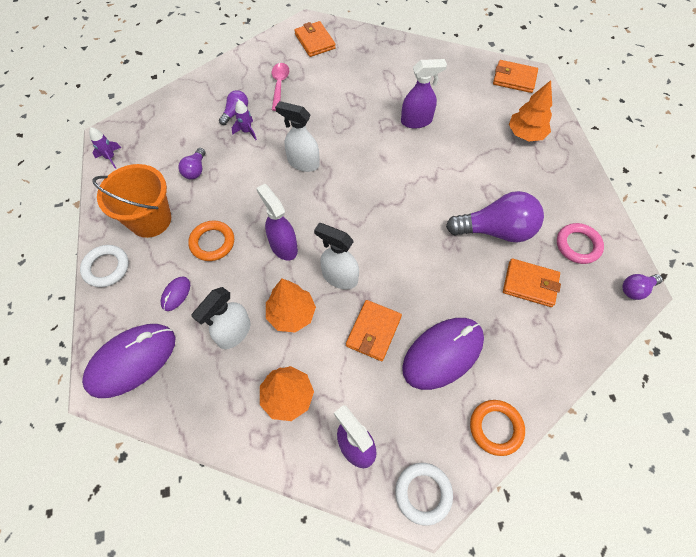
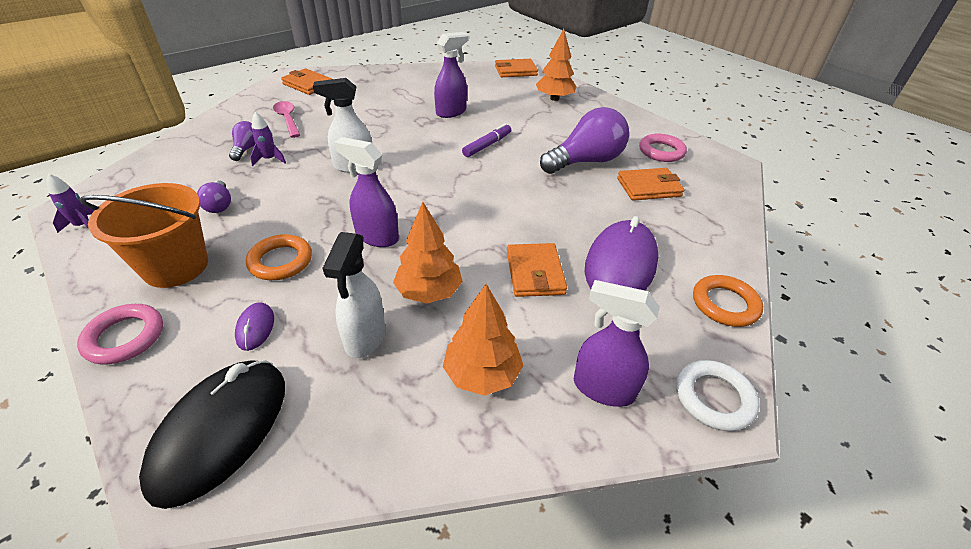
camera: 30 degrees left, 20 degrees down
white ring [80,245,129,287] -> pink ring [77,304,163,365]
purple mouse [82,324,176,398] -> black mouse [139,360,285,509]
white spray bottle [314,223,359,289] -> none
purple light bulb [623,274,663,300] -> none
none -> purple marker [462,123,511,157]

